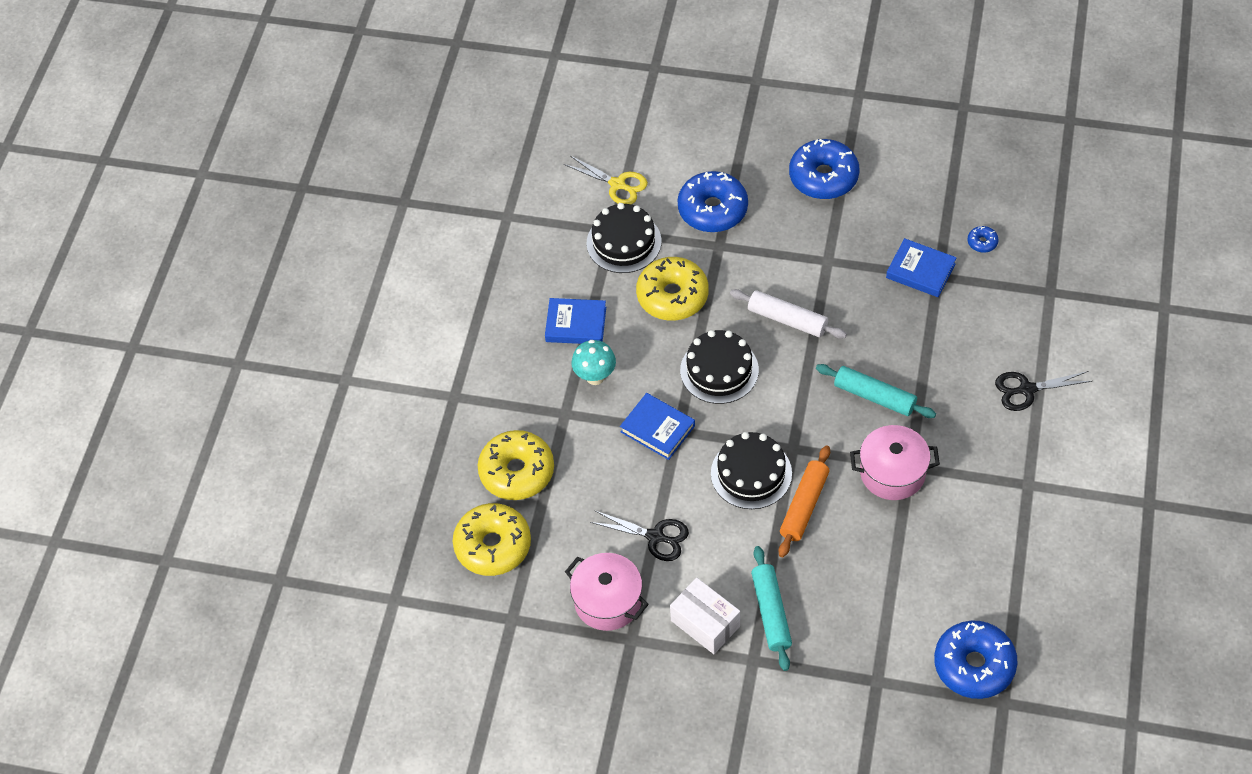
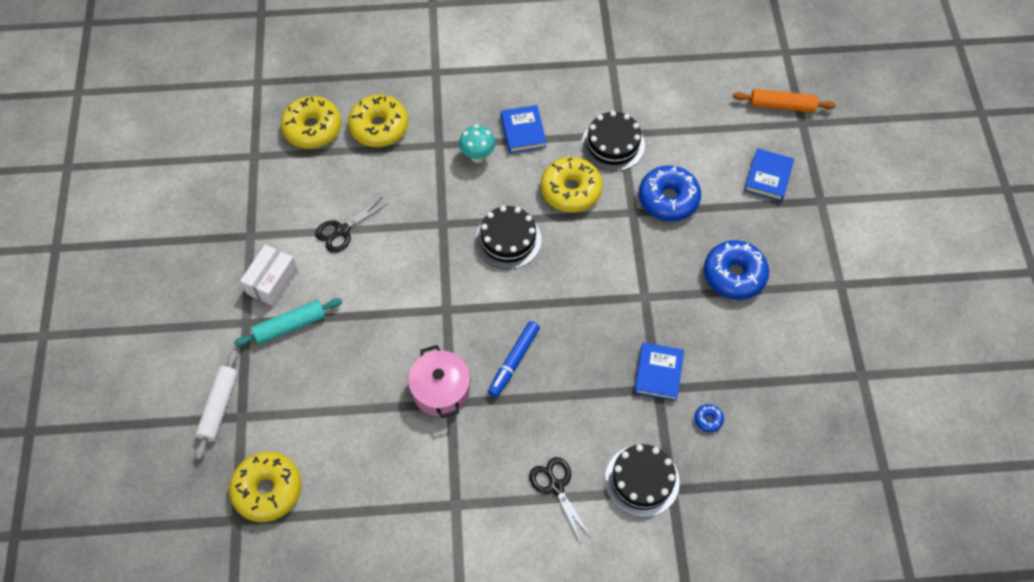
camera: 70 degrees right, 5 degrees up
yellow scissors [564,156,648,205] -> none
pink pot [565,553,649,631] -> none
black scissors [590,511,689,561] -> black scissors turned 45 degrees clockwise [315,197,389,253]
blue book [620,393,695,460] -> blue book moved to [744,148,794,202]
black cake [711,432,792,509] -> black cake moved to [605,444,680,517]
white rolling pin [730,289,847,339] -> white rolling pin moved to [195,350,238,460]
orange rolling pin [778,445,830,557] -> orange rolling pin moved to [733,89,836,113]
turquoise rolling pin [816,364,936,418] -> blue marker [488,321,540,397]
blue donut [934,620,1017,699] -> yellow donut [229,452,302,522]

